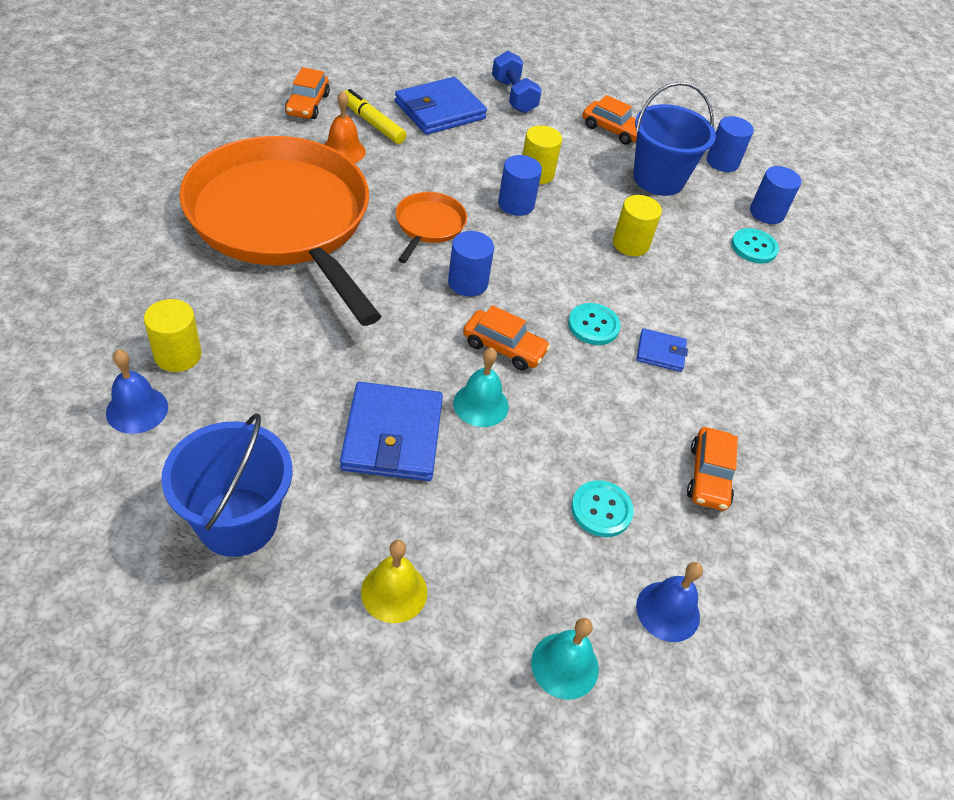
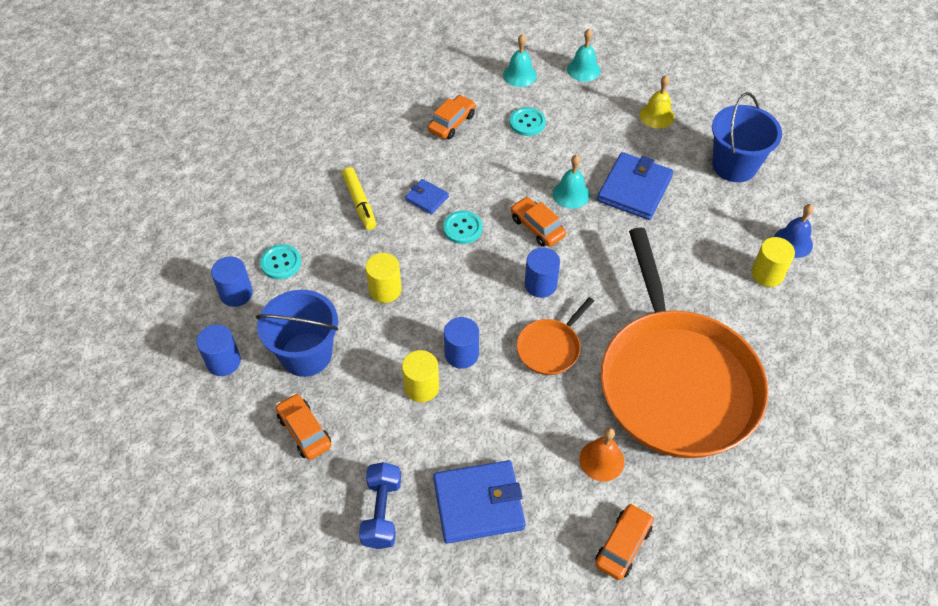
camera: 150 degrees left, 5 degrees up
yellow marker [344,89,406,144] -> yellow marker moved to [342,167,376,230]
blue bell [636,562,703,642] -> turquoise bell [503,34,537,87]

